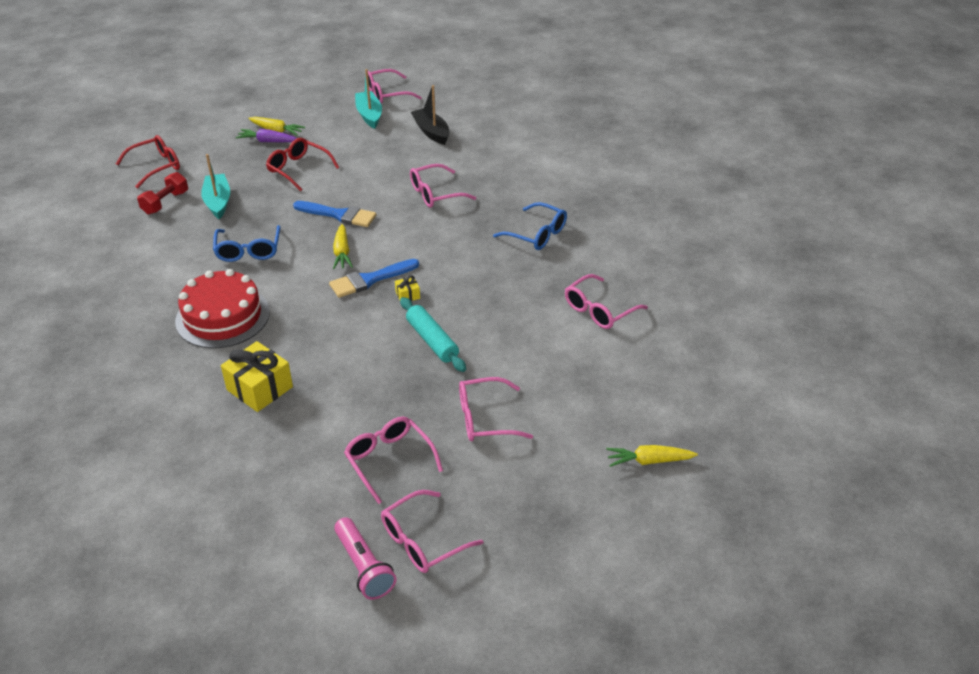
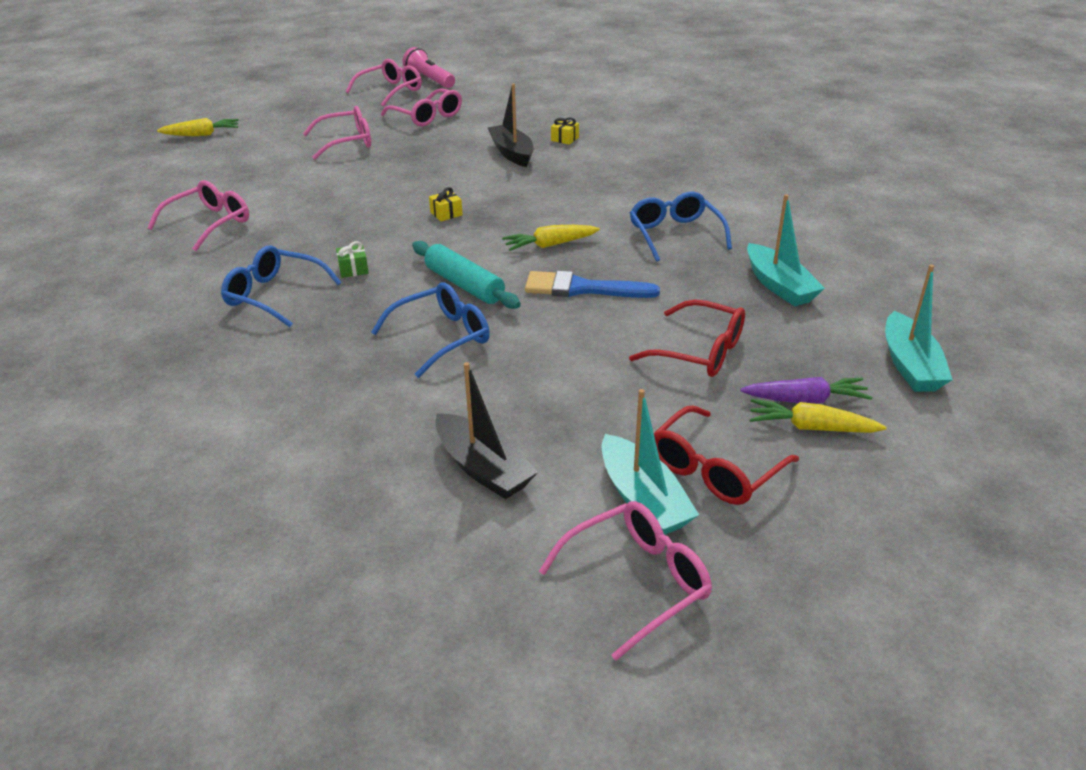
camera: 170 degrees right, 5 degrees down
red glasses [116,135,180,188] -> red glasses moved to [654,405,799,505]
red dumbbell [137,172,188,214] -> none
red cake [175,269,270,348] -> none
yellow gift [221,341,293,412] -> yellow gift [551,117,579,145], size x0.46
blue brush [329,259,419,298] -> none
yellow carrot [333,224,353,269] -> yellow carrot turned 90 degrees counterclockwise [502,225,600,251]
turquoise rolling pin [400,297,466,372] -> turquoise rolling pin moved to [412,241,521,309]
pink glasses [410,164,476,208] -> blue glasses [371,282,490,378]
none -> green gift [336,241,369,278]
none -> black boat [488,84,533,167]
none -> turquoise boat [885,265,953,392]

